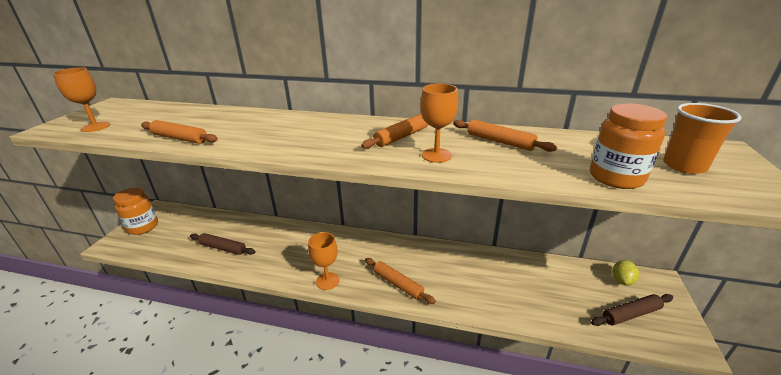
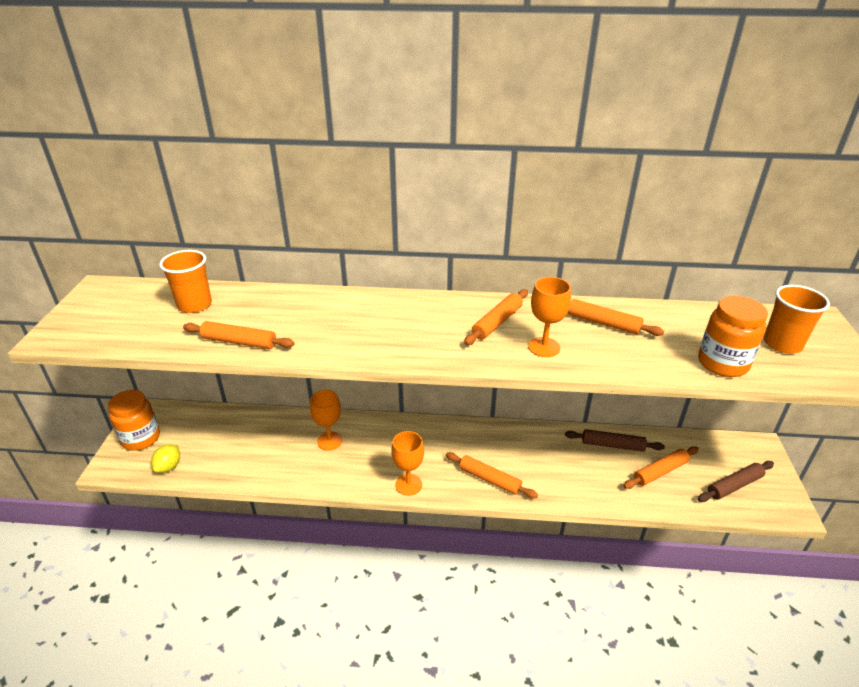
camera: 10 degrees left, 5 degrees up
orange goblet [53,67,110,132] -> orange goblet moved to [310,390,343,451]
brown rolling pin [190,233,256,255] -> brown rolling pin moved to [565,429,665,452]
yellow lemon [612,260,639,286] -> yellow lemon moved to [151,444,180,473]
none -> orange cup [159,250,212,313]
none -> orange rolling pin [623,446,699,489]

